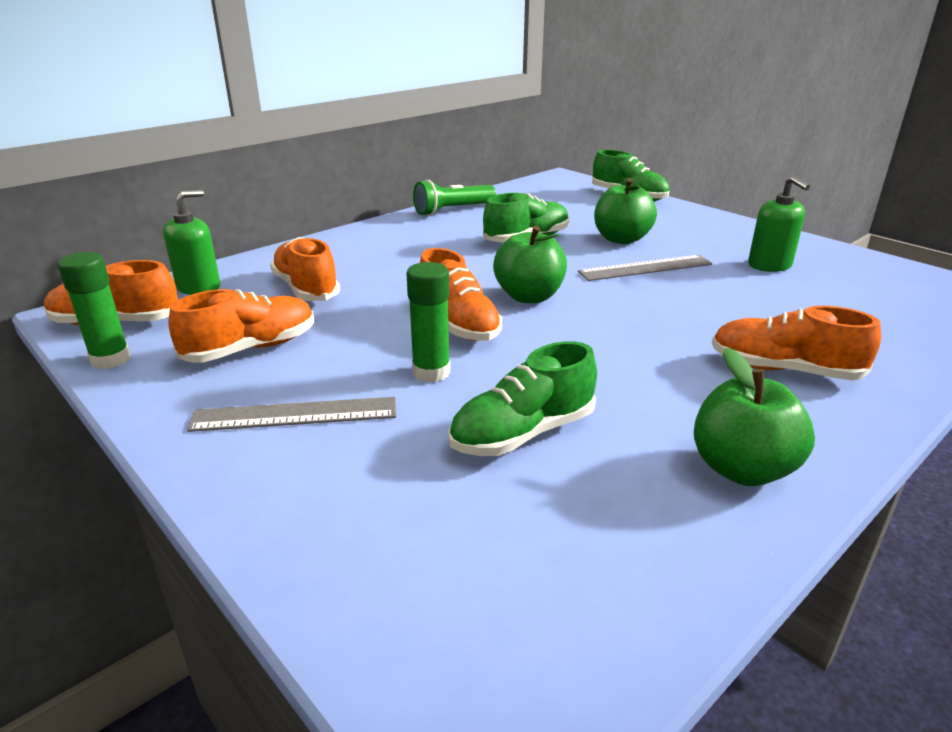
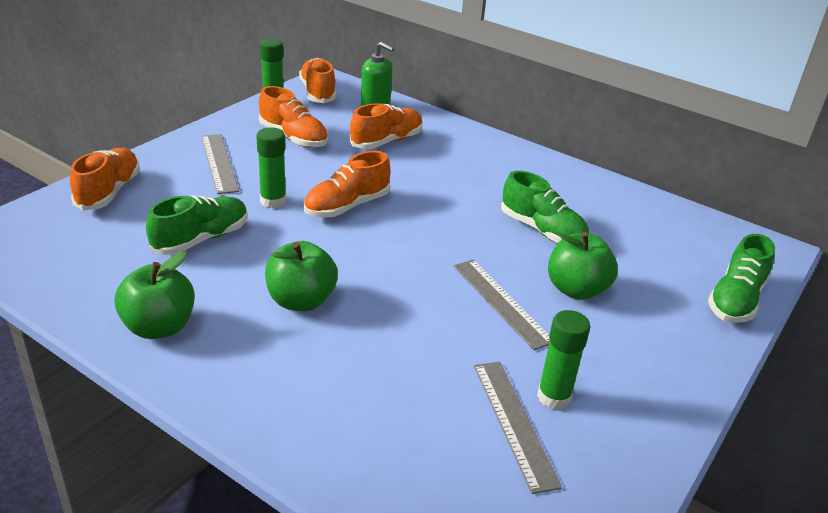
camera: 75 degrees right, 5 degrees up
green flashlight [413,180,496,216] -> none
green shoe [448,341,597,456] -> green shoe turned 90 degrees clockwise [146,195,248,255]
green apple [493,226,567,303] -> green apple moved to [265,241,338,311]
orange shoe [712,306,881,380] -> orange shoe moved to [70,148,140,210]
green soap dispenser [748,176,810,272] -> green glue stick [537,310,590,410]
none -> grey ruler [474,362,562,494]

